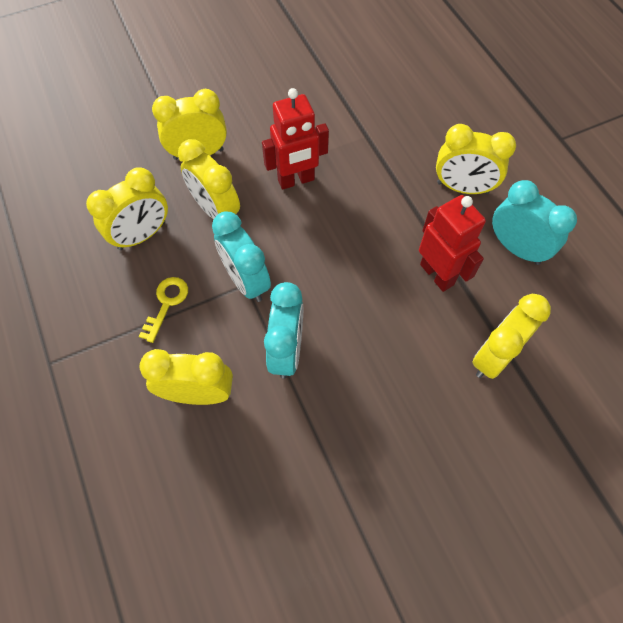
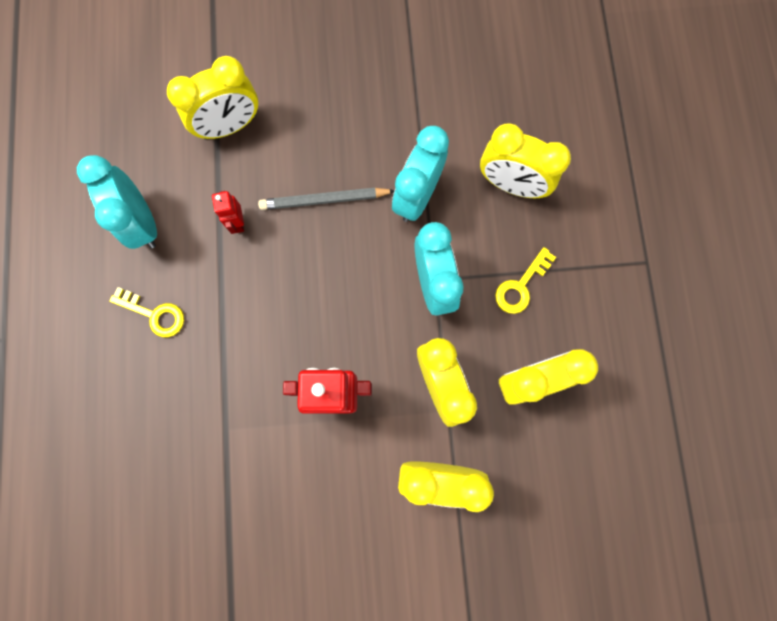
camera: 160 degrees left, 15 degrees up
red robot [419,195,486,292] -> red robot [212,191,244,234], size x0.51
yellow clock [436,124,516,194] -> yellow key [109,287,184,337]
none -> grey pencil [258,188,395,210]

